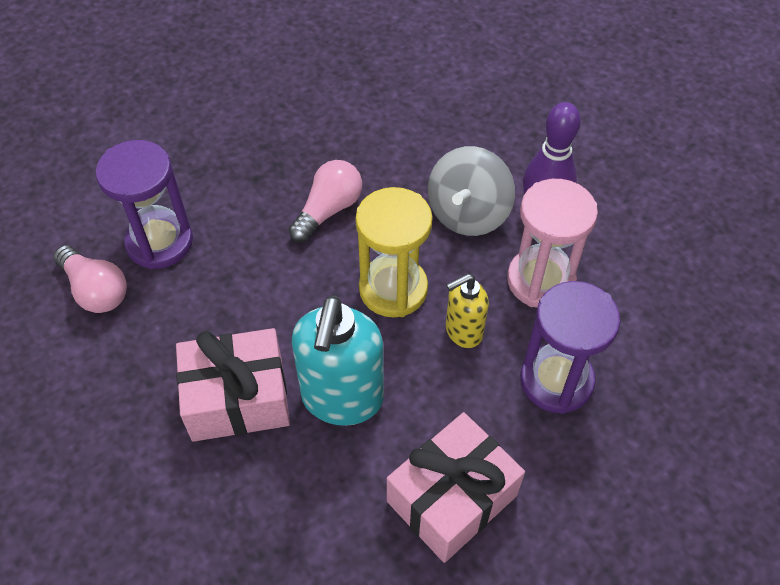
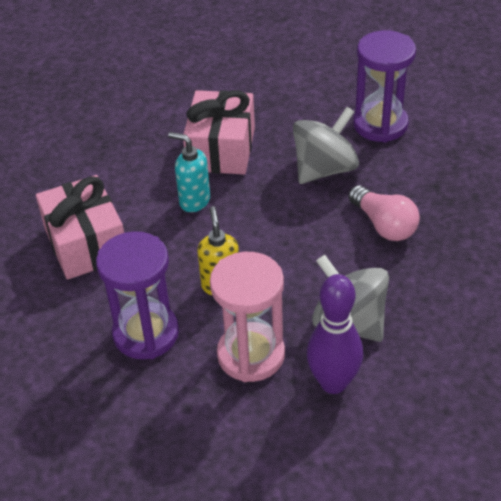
camera: 110 degrees right, 10 degrees down
pink light bulb [53,245,127,313] -> none
turquoise soap dispenser [291,295,384,426] -> turquoise soap dispenser [168,132,210,212], size x0.56
yellow hourglass [355,187,433,318] -> none
none -> grey spinning top [293,107,359,184]

